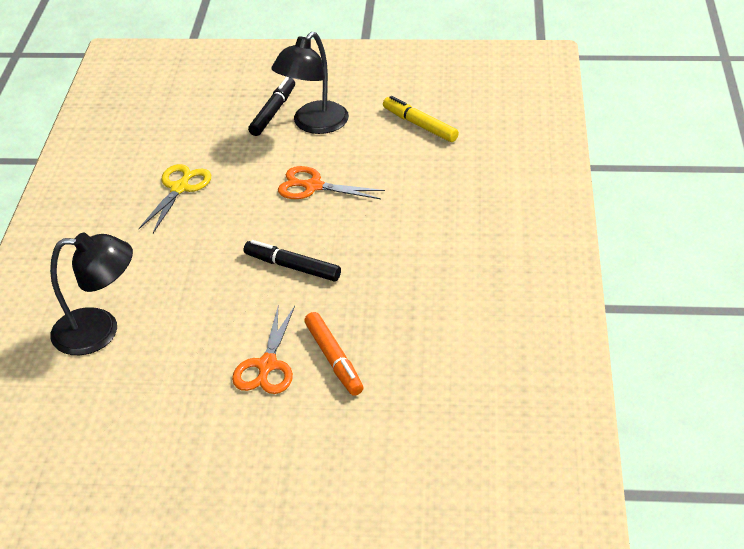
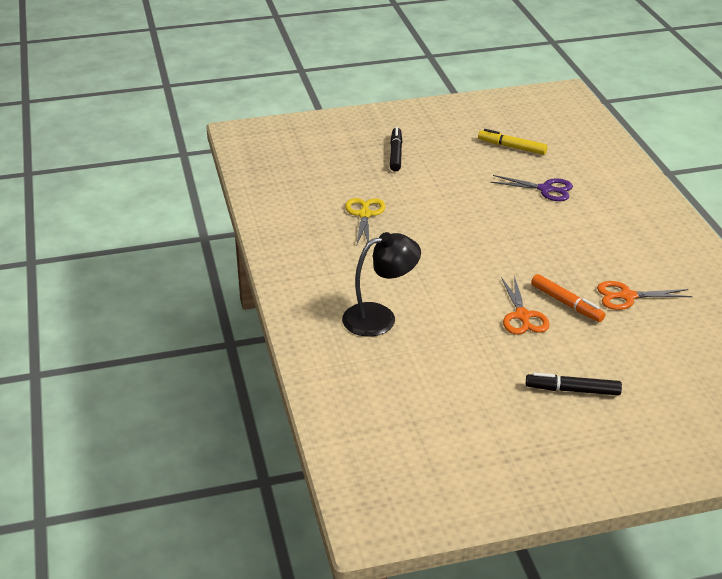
camera: 20 degrees left, 5 degrees down
black marker [244,240,341,281] -> black marker moved to [526,373,622,396]
black lamp [271,32,349,134] -> none
orange scissors [278,166,385,199] -> orange scissors moved to [597,281,693,310]
none -> purple scissors [490,175,573,201]

